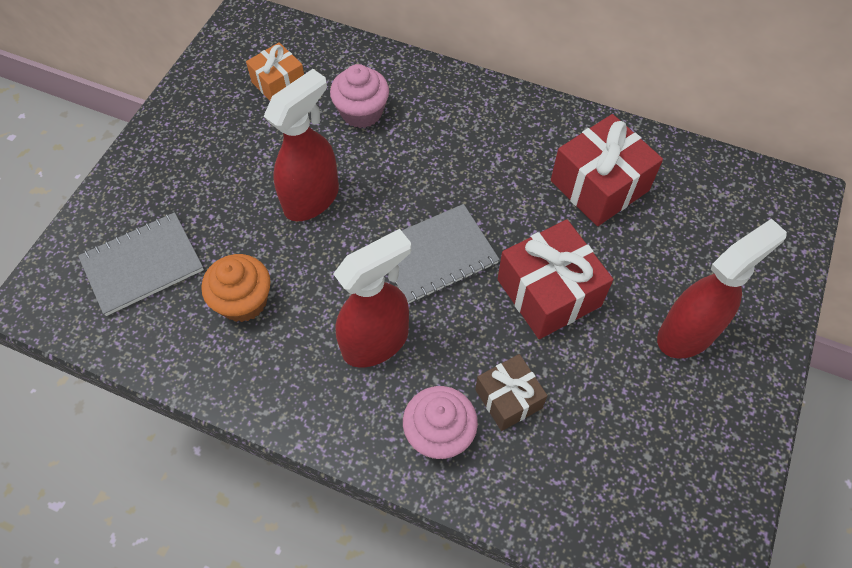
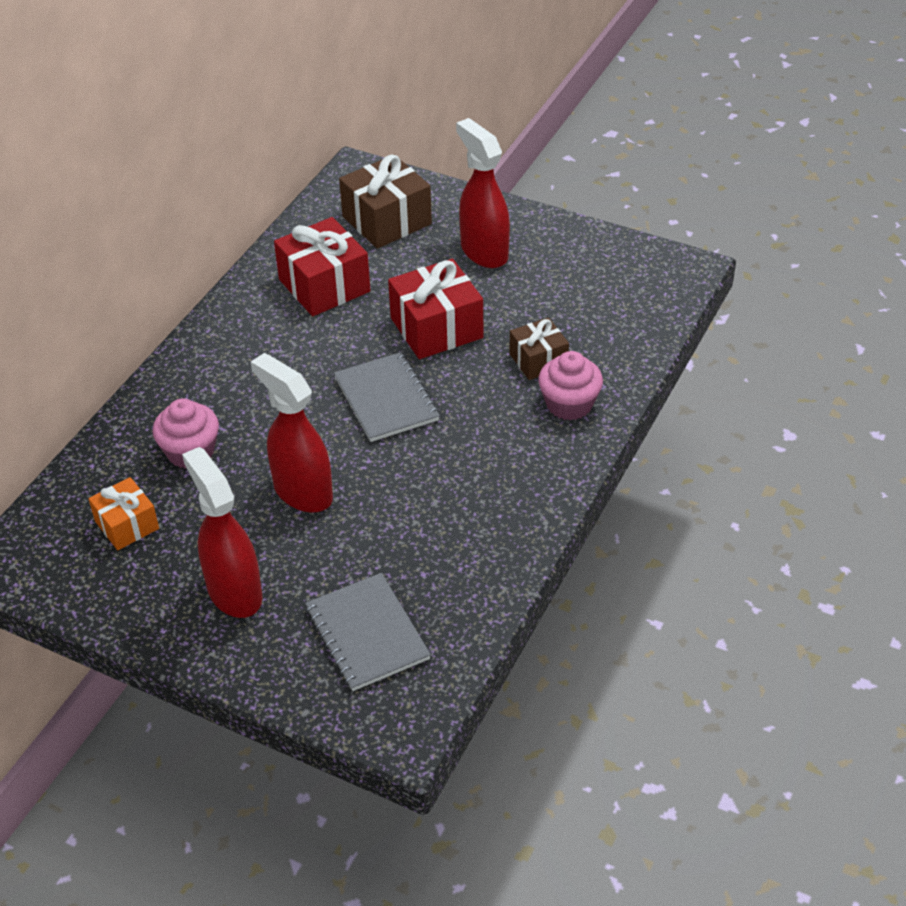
camera: 85 degrees left, 15 degrees down
orange cupcake [201,254,271,322] -> none
red spray bottle [333,229,411,368] -> red spray bottle moved to [182,447,263,618]
none -> brown gift [339,155,432,249]

